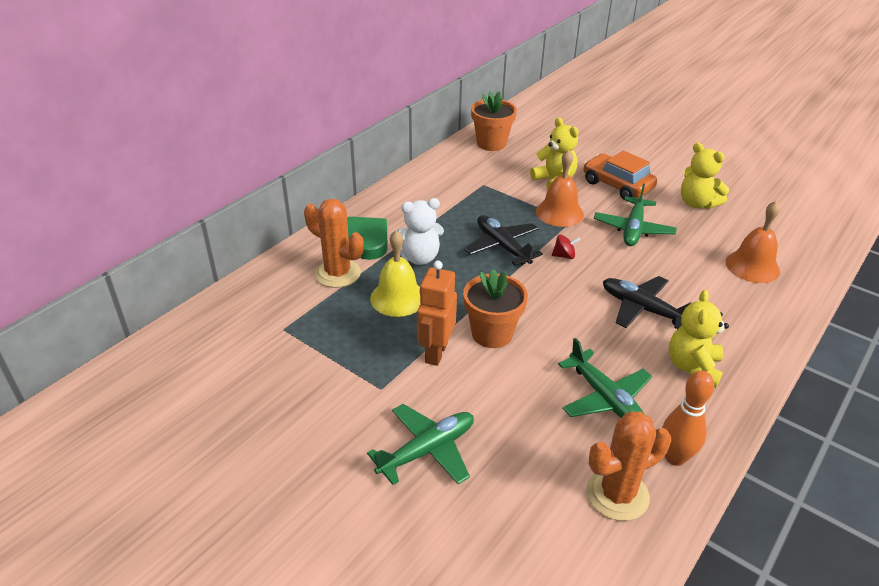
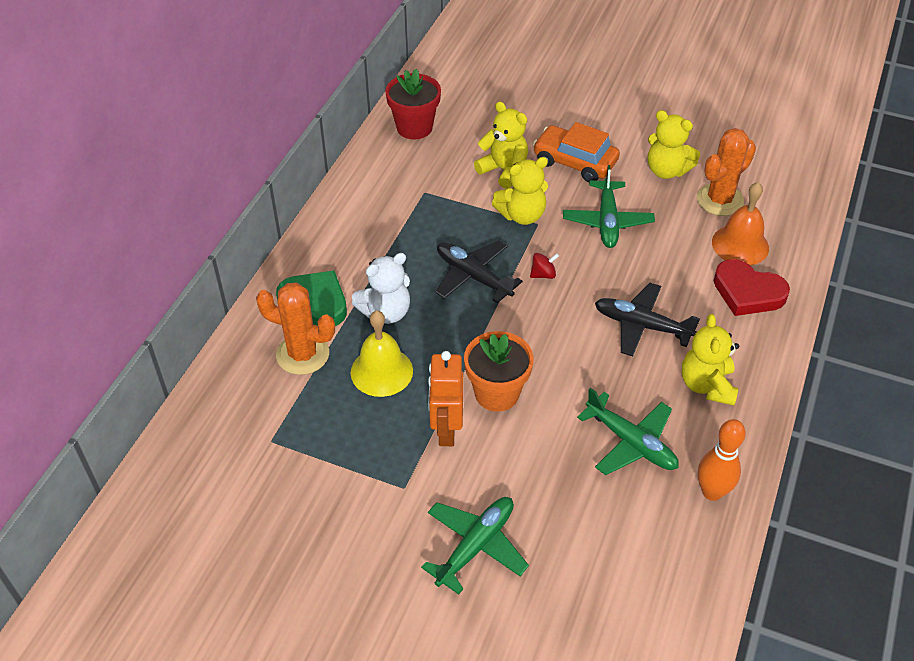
camera: 15 degrees left, 10 degrees up
orange flower pot [471,91,517,151] -> red flower pot [385,69,441,139]
orange bell [536,150,584,227] -> yellow teddy bear [492,157,548,225]
orange cactus [586,411,671,521] -> orange cactus moved to [696,128,756,216]
none -> red heart [714,259,790,316]

